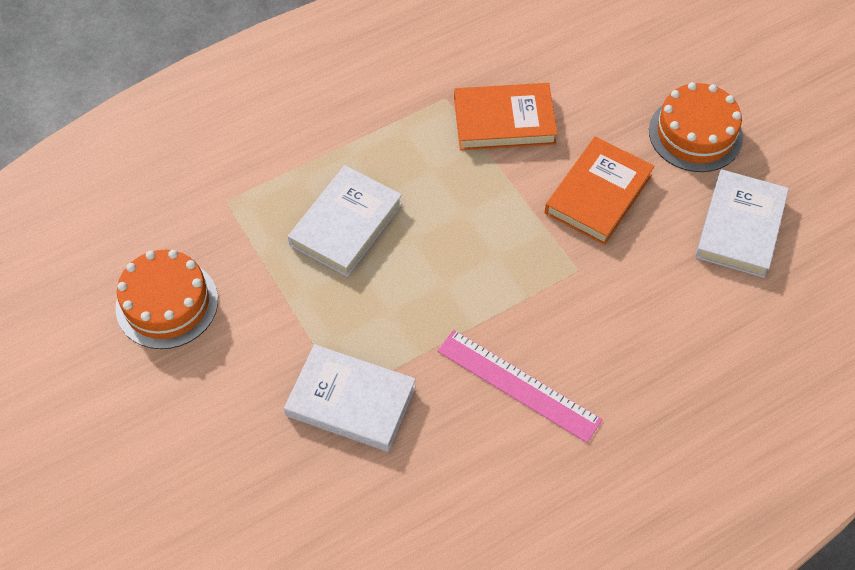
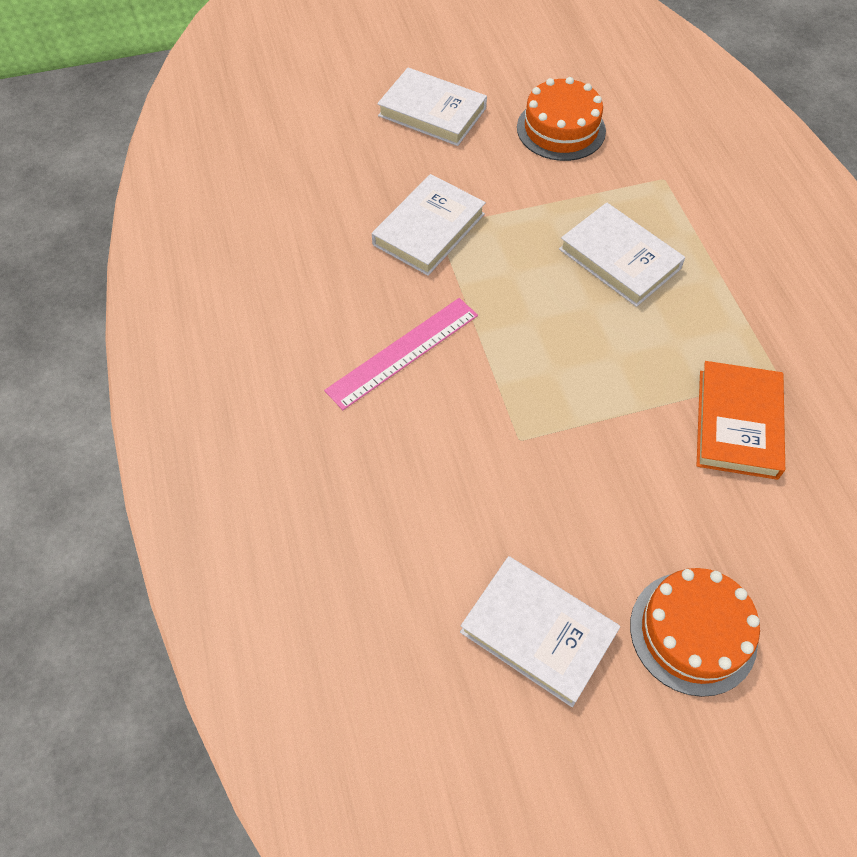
camera: 105 degrees right, 0 degrees up
orange book [545,136,655,245] -> none
none -> white book [377,68,487,146]

